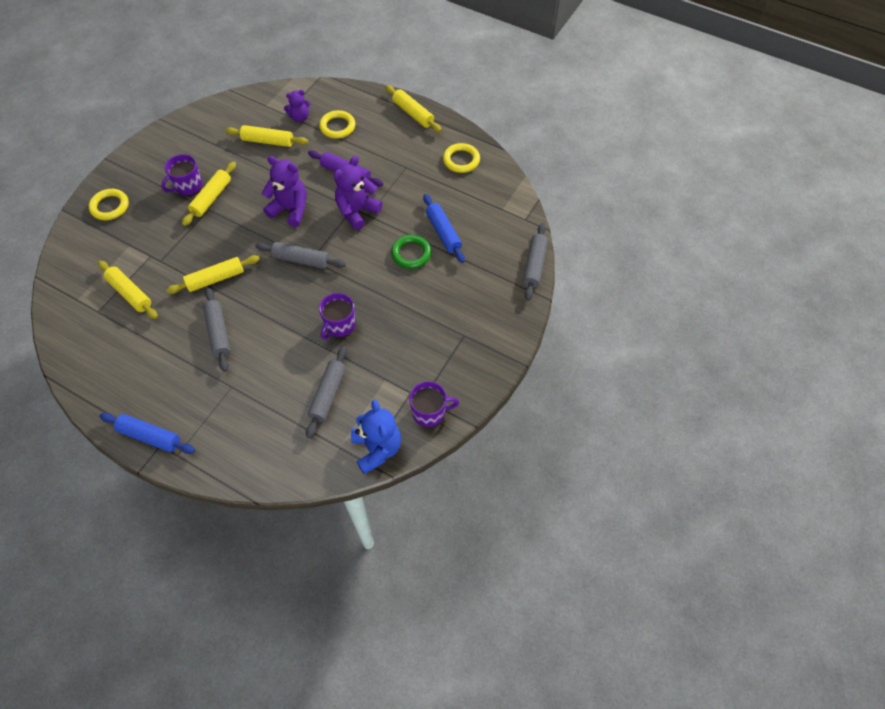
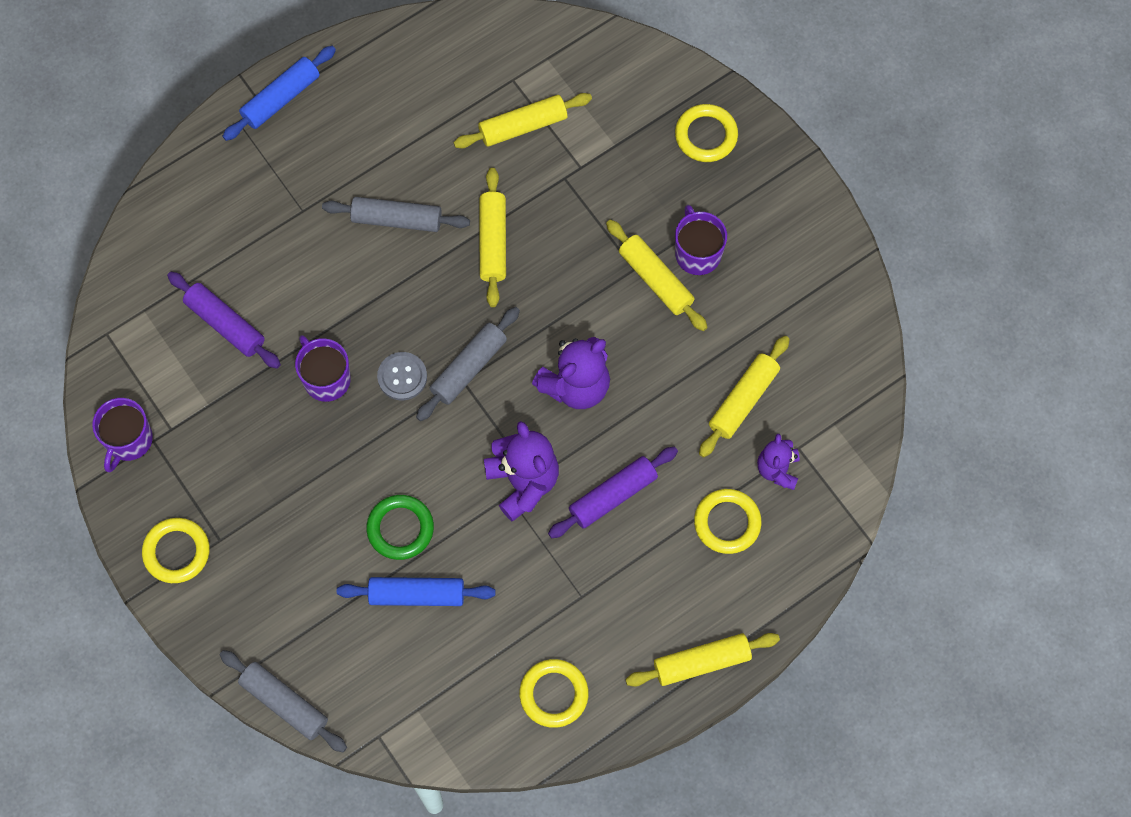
camera: 115 degrees right, 10 degrees up
grey rolling pin [306,346,347,438] -> purple rolling pin [167,272,281,369]
blue teddy bear [351,400,401,474] -> none
none -> yellow ring [142,518,210,583]
none -> grey button [377,352,427,400]

